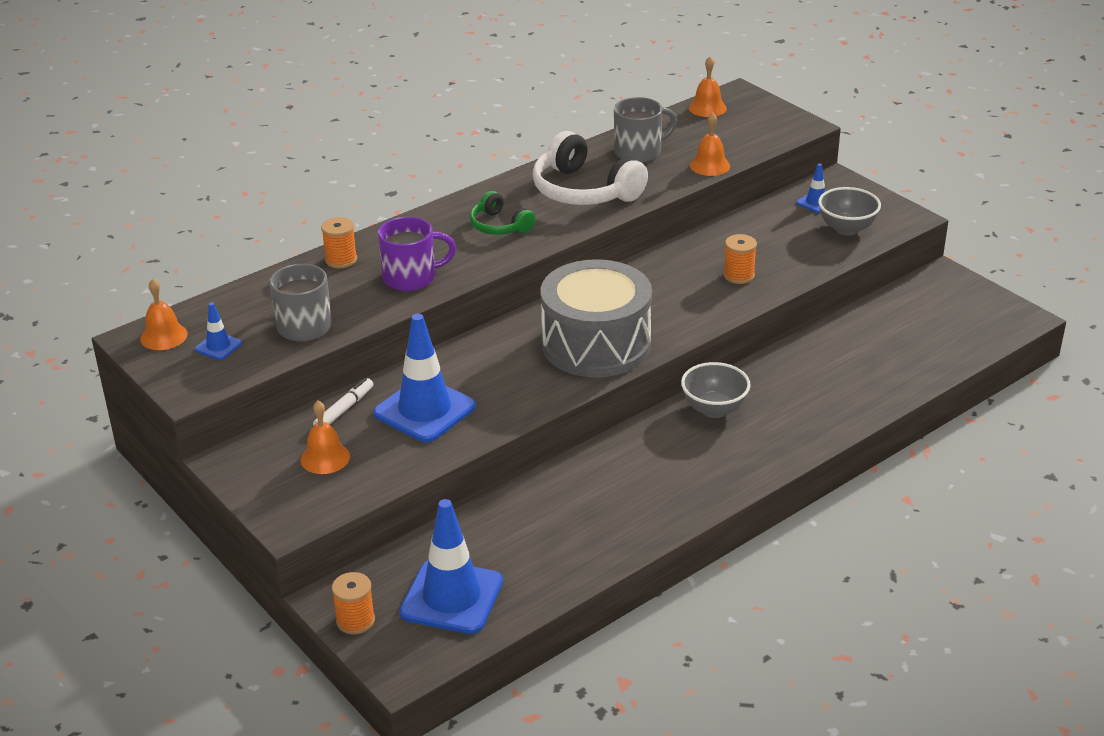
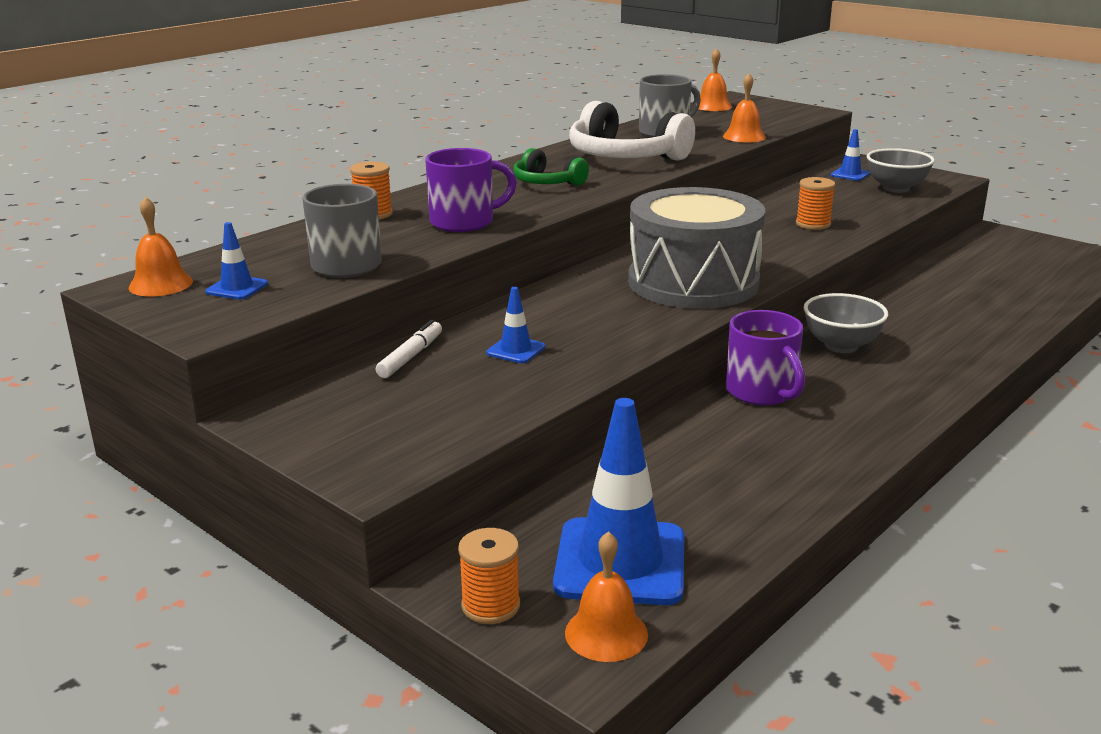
camera: 10 degrees left, 10 degrees down
orange bell [301,401,350,474] -> orange bell moved to [565,531,648,662]
blue traffic cone [373,314,476,442] -> blue traffic cone [486,287,545,363], size x0.46
none -> purple mug [726,310,805,406]

